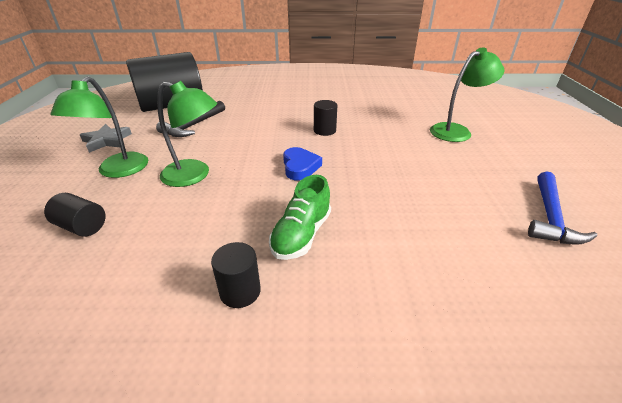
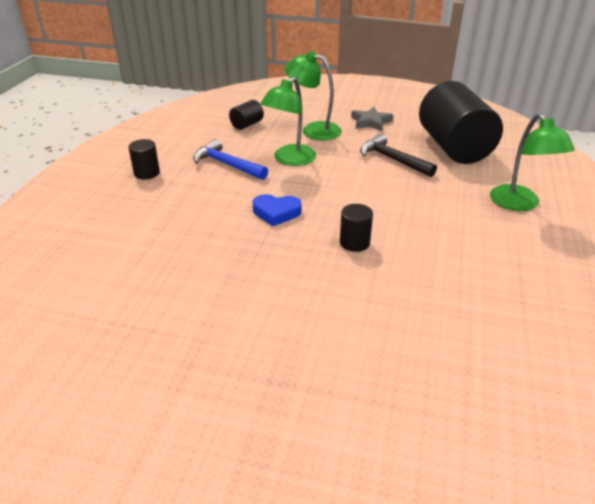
camera: 105 degrees right, 0 degrees up
green shoe [269,175,331,260] -> none
green lamp [430,47,504,142] -> green lamp moved to [490,113,575,211]
blue hammer [528,171,597,245] -> blue hammer moved to [193,139,268,180]

